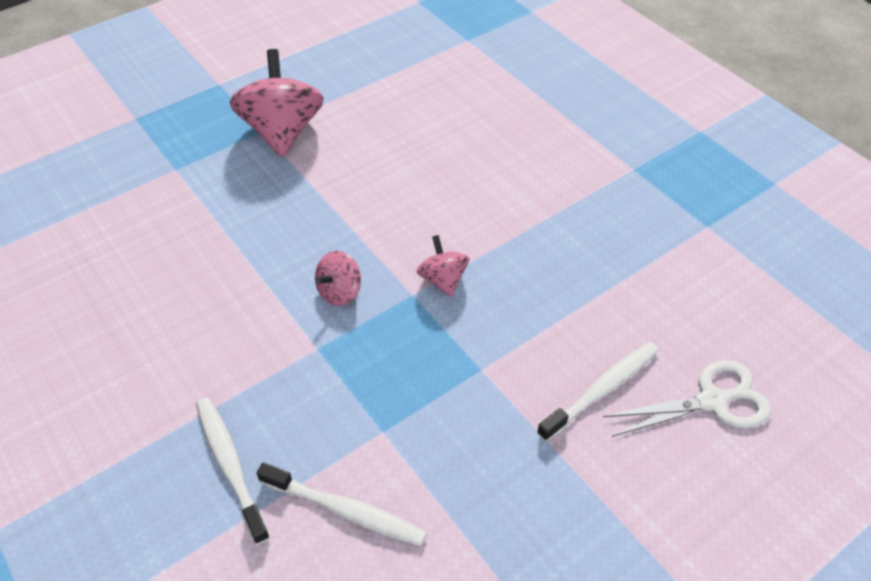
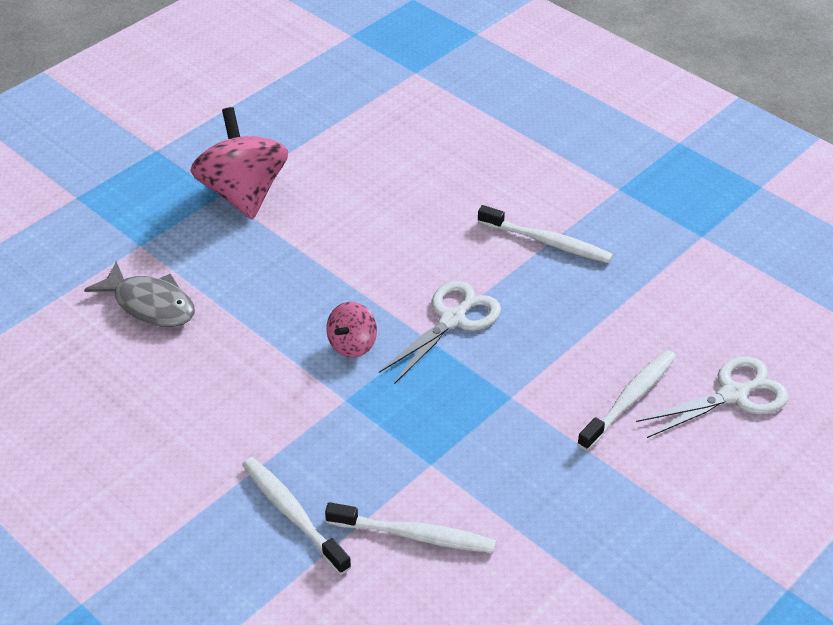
camera: 10 degrees left, 5 degrees down
pink spinning top [417,235,470,297] -> white scissors [379,281,501,384]
none -> grey fish [84,261,195,327]
none -> white toothbrush [478,205,613,263]

